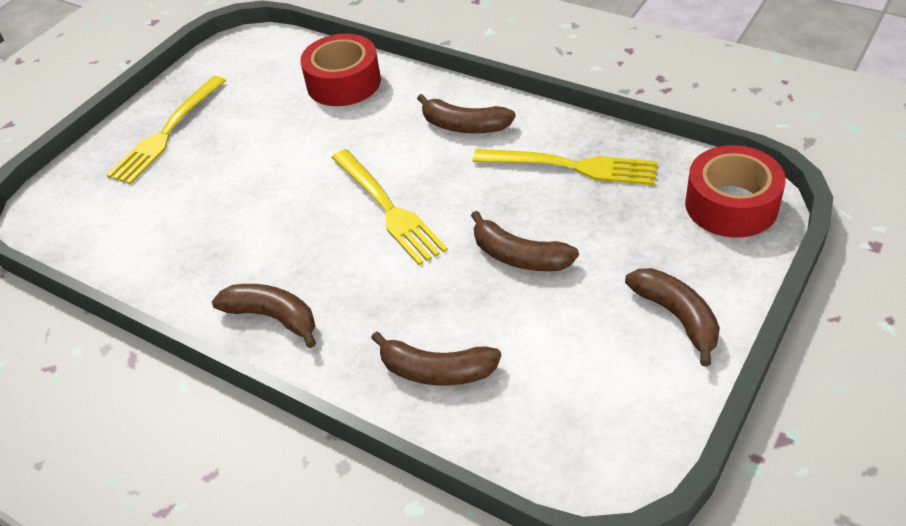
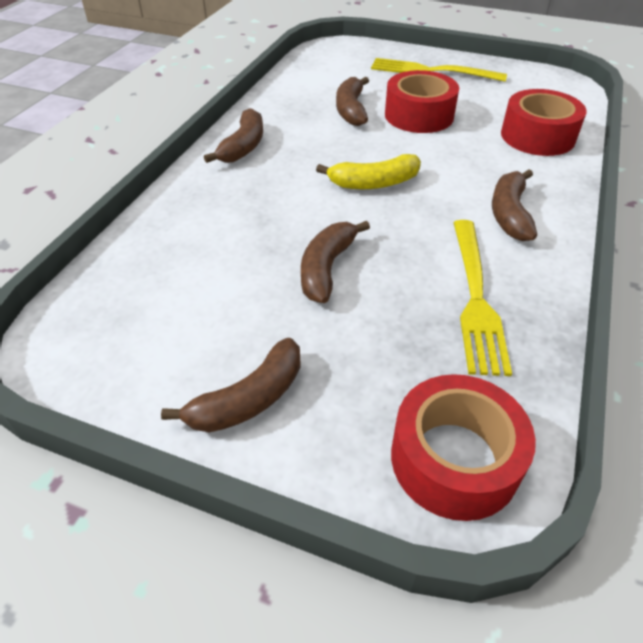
camera: 75 degrees right, 0 degrees up
yellow fork [331,149,448,265] -> yellow banana [316,154,421,189]
brown banana [371,331,501,386] -> brown banana moved to [336,77,369,126]
none -> red tape [385,70,459,133]

